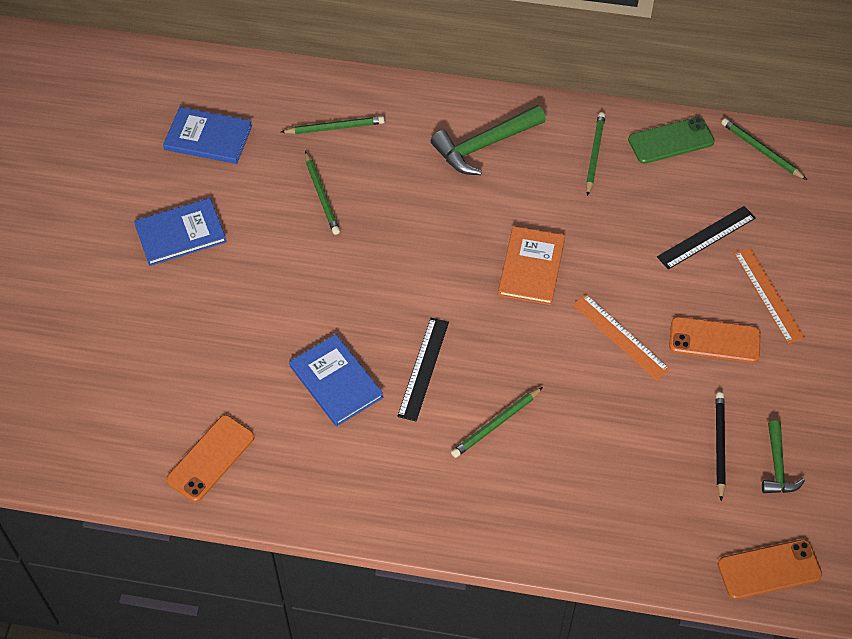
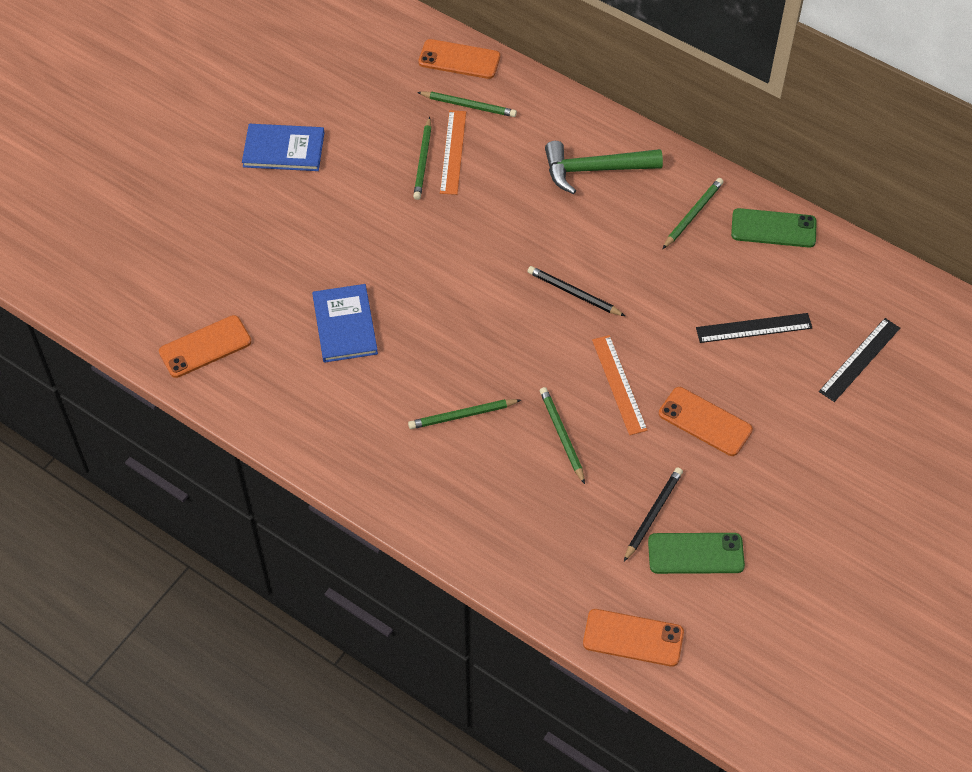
camera: 25 degrees right, 0 degrees up
blue book [163,107,252,164] -> none
black ruler [397,318,449,422] -> black ruler moved to [819,318,900,402]
orange book [498,226,565,305] -> black pencil [527,266,625,316]
green pencil [721,118,807,180] -> green pencil moved to [540,387,585,484]
orange ruler [734,248,805,344] -> orange ruler moved to [440,110,466,195]
green hammer [762,420,805,493] -> green phone [648,533,745,574]
none -> orange phone [418,39,500,79]

